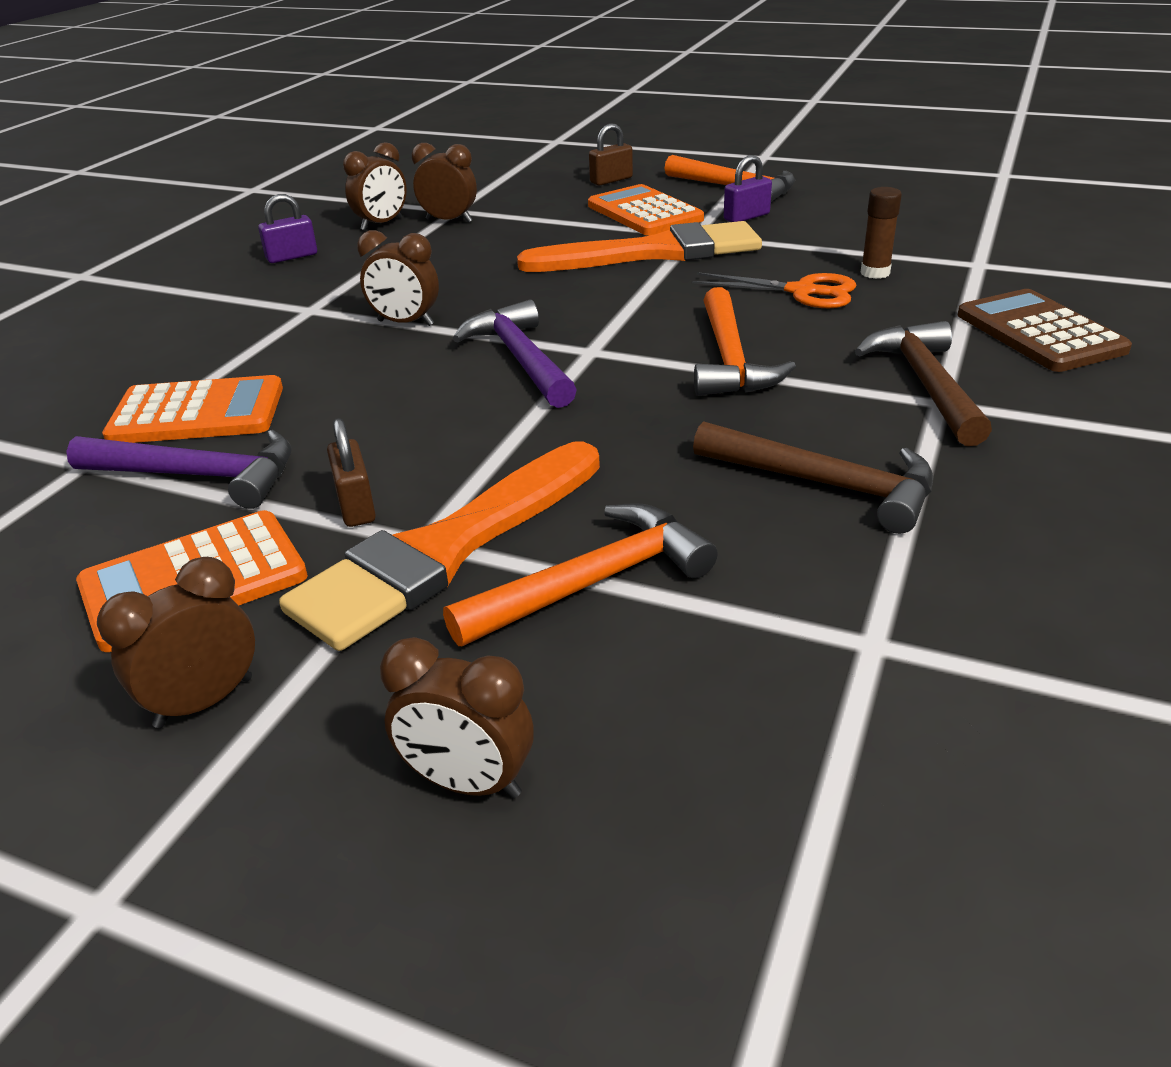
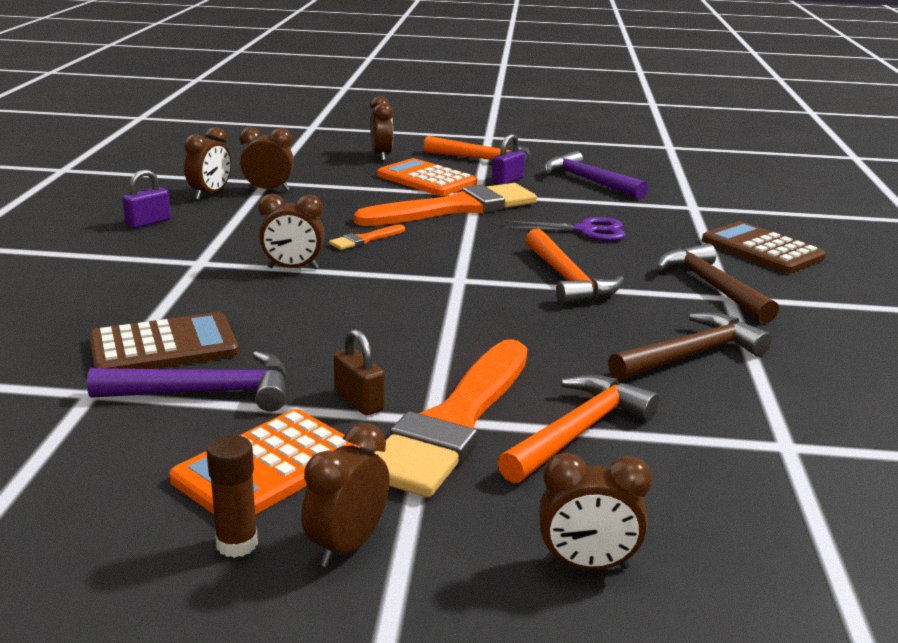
camera: 20 degrees left, 10 degrees down
orange calculator [102,375,283,443] -> brown calculator [89,312,239,369]
purple hammer [453,299,577,408] -> purple hammer moved to [544,151,648,199]
brown padlock [589,124,633,186] -> brown clock [370,96,393,161]
orange scissors [692,272,856,308] -> purple scissors [502,217,626,241]
brown hammer [693,421,933,534] -> brown hammer turned 45 degrees counterclockwise [608,312,772,380]
brown glue stick [860,187,902,279] -> brown glue stick moved to [207,435,258,558]
none -> orange brush [329,225,405,250]

